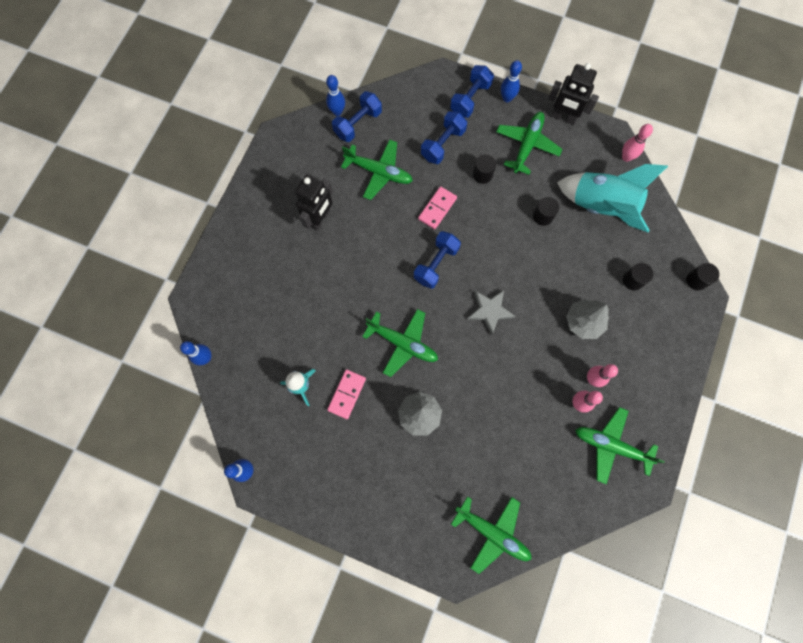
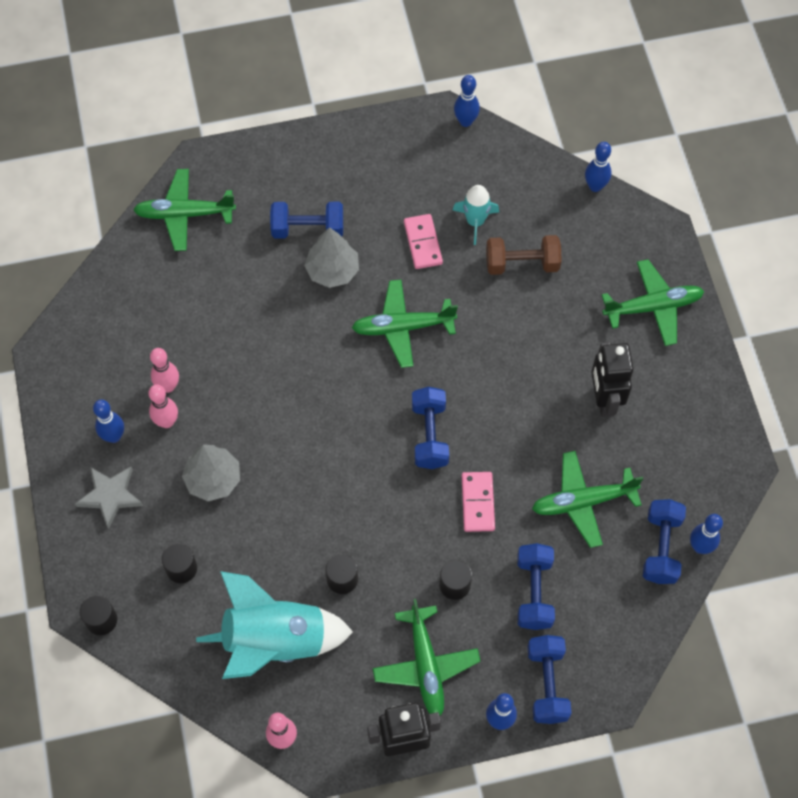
camera: 145 degrees right, 10 degrees down
grey star [467,290,515,335] -> grey star moved to [75,467,143,529]
green plane [575,407,665,484] -> green plane moved to [602,259,704,346]
none -> blue bowling pin [93,400,124,443]
none -> blue dumbbell [270,202,343,239]
none -> brown dumbbell [486,235,562,275]

